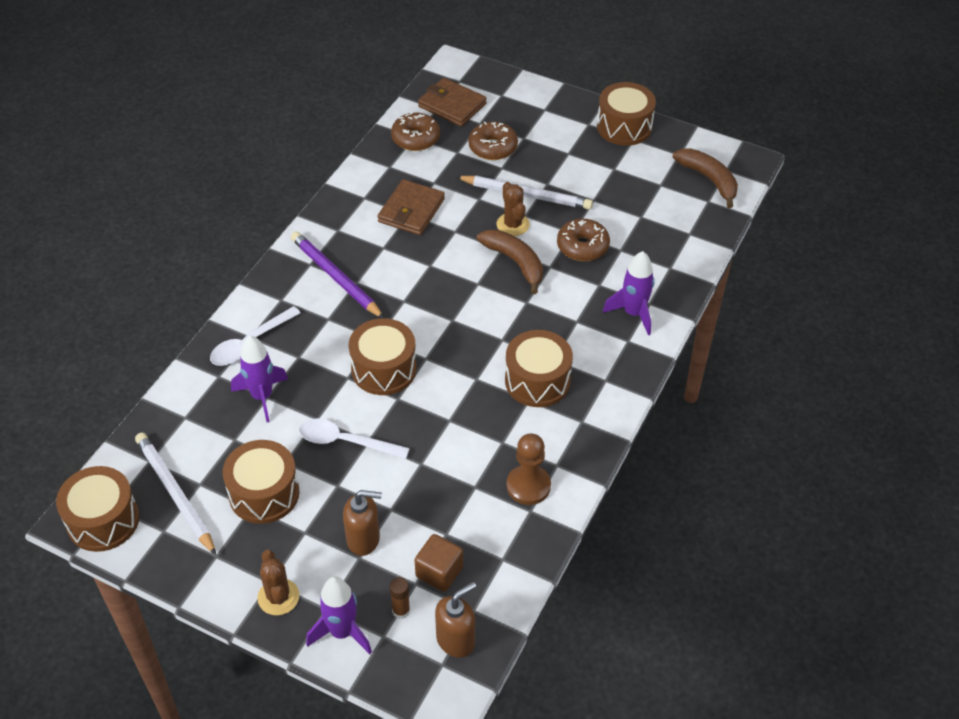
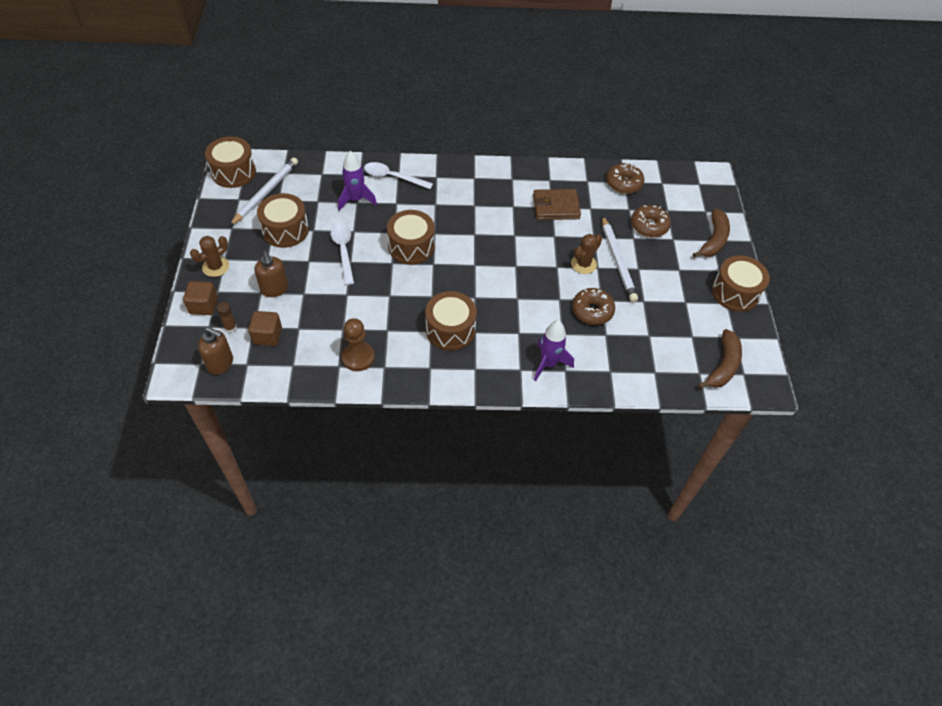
camera: 60 degrees right, 5 degrees up
purple pencil [291,231,384,318] -> none
purple rocket [306,577,372,654] -> brown cube [183,281,218,315]
brown wallet [418,78,487,127] -> none
brown banana [477,229,543,294] -> brown banana moved to [693,209,730,258]

